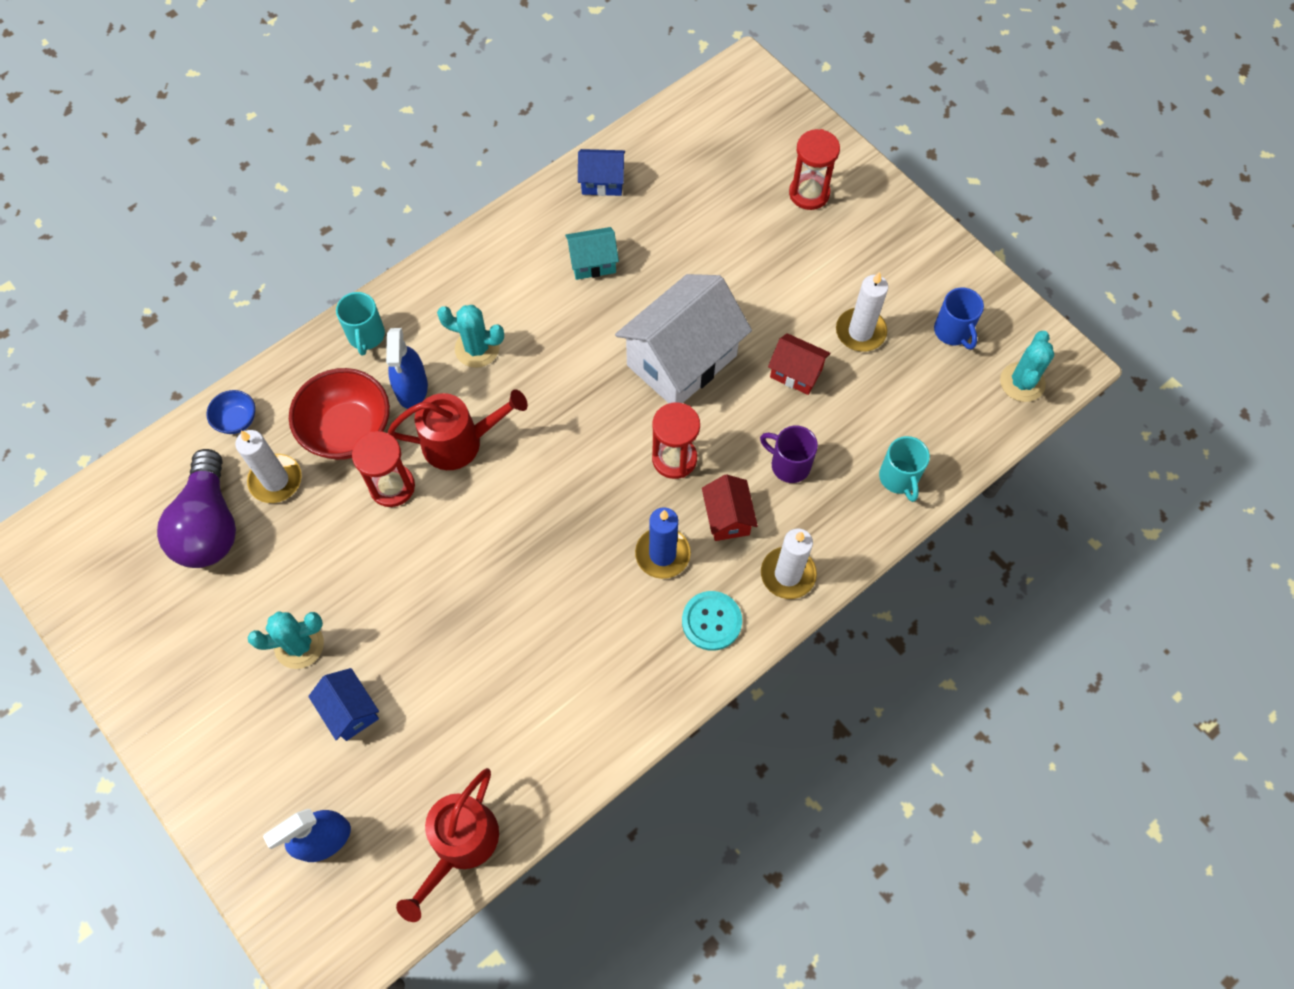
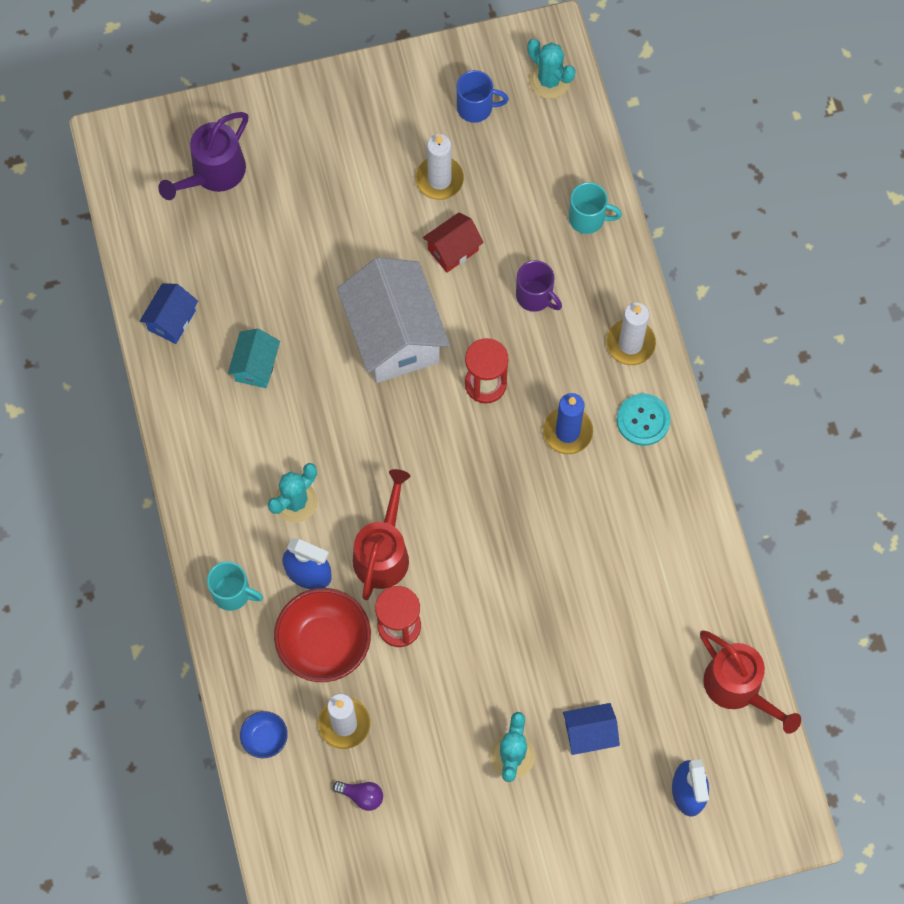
camera: 65 degrees left, 5 degrees up
purple light bulb [157,449,236,568] -> purple light bulb [333,781,383,811], size x0.41
red house [702,474,758,541] -> none
purple mug [760,426,818,483] -> purple mug turned 105 degrees counterclockwise [516,260,562,312]
red hourglass [789,129,840,210] -> none
none -> purple watering can [158,112,248,200]

